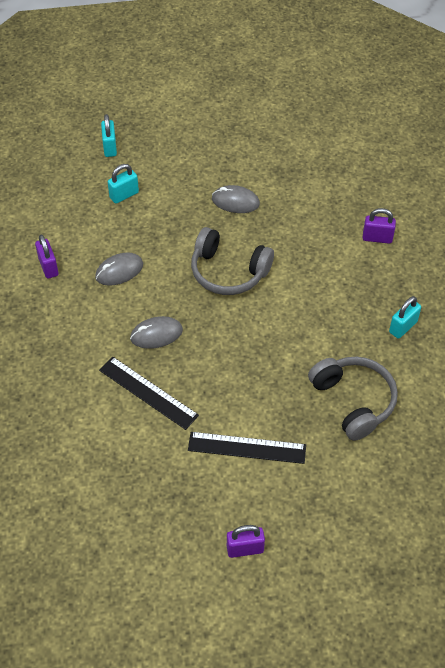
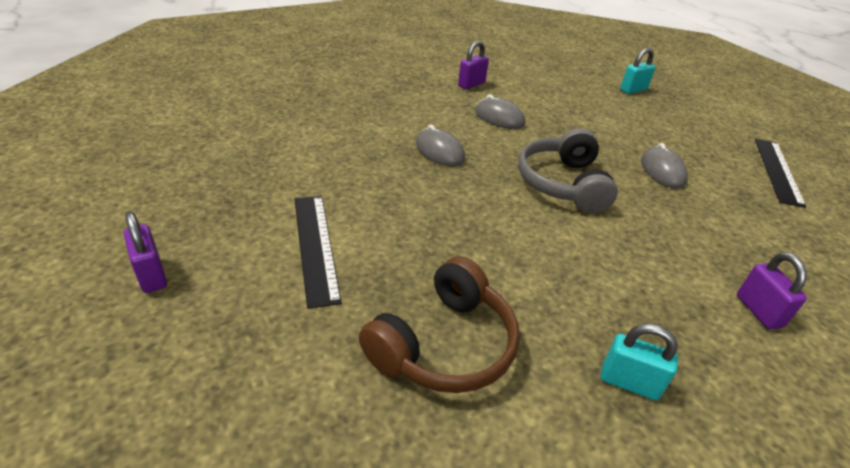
camera: 65 degrees right, 15 degrees down
black ruler [99,357,199,430] -> black ruler moved to [755,139,806,208]
turquoise padlock [108,164,139,204] -> none
grey headphones [308,356,398,441] -> brown headphones [359,256,520,393]

